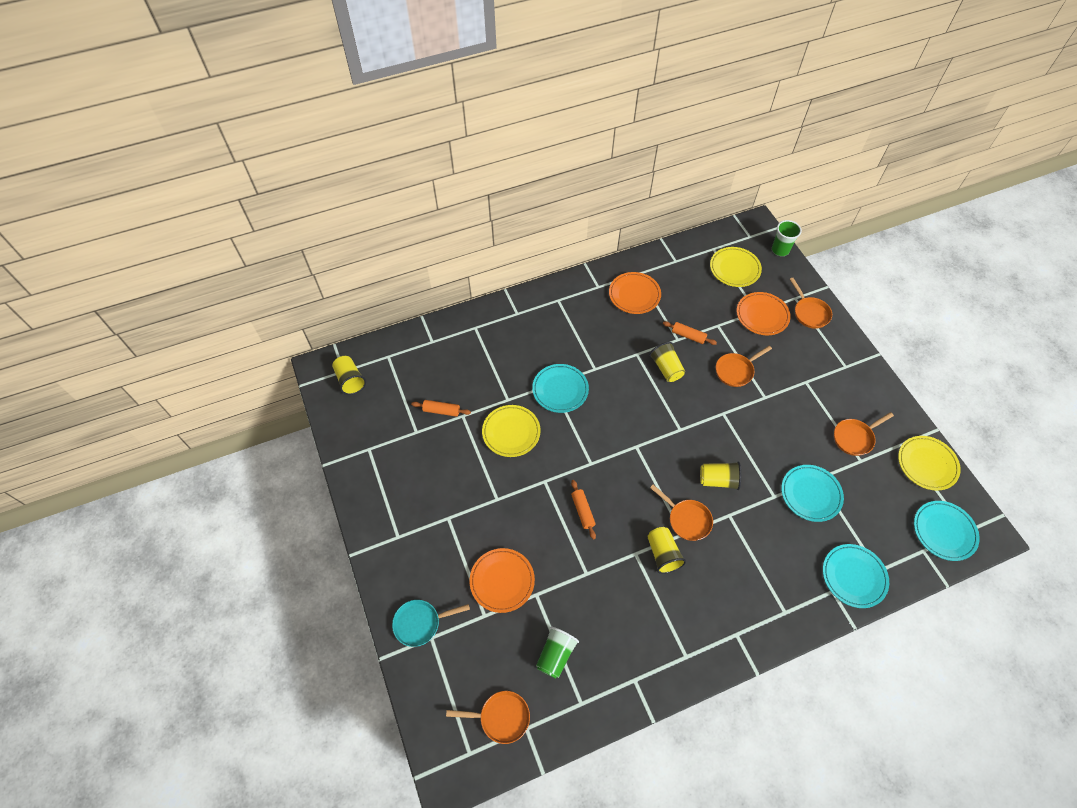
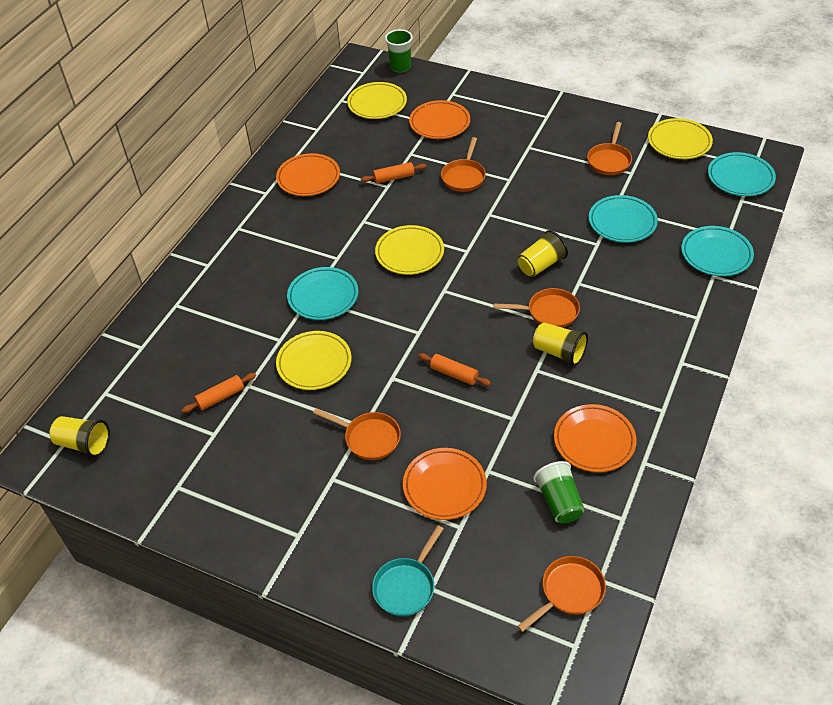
camera: 40 degrees left, 10 degrees down
yellow cup [649,342,685,382] -> none
orange pan [790,278,832,329] -> orange pan moved to [313,408,401,460]
none -> yellow plate [375,225,444,275]
none -> orange plate [554,404,637,472]

